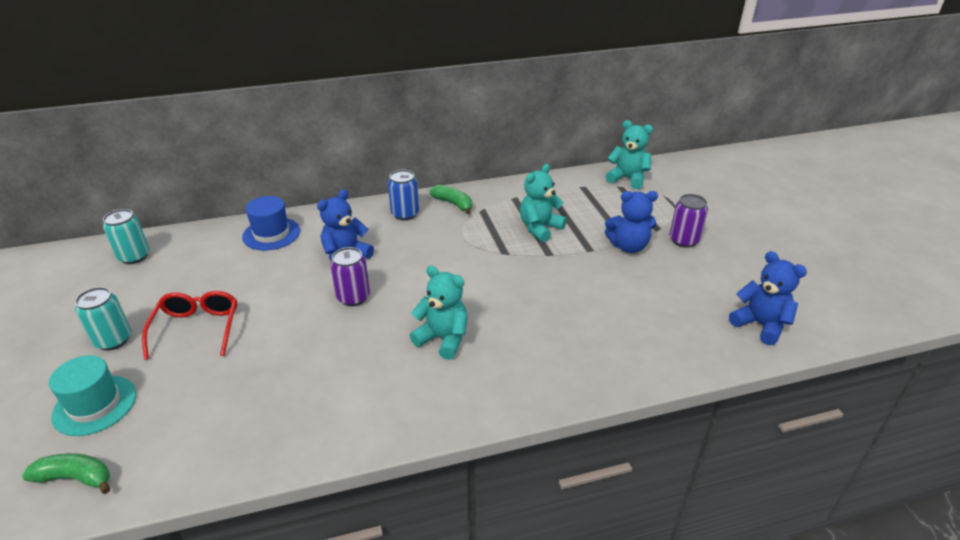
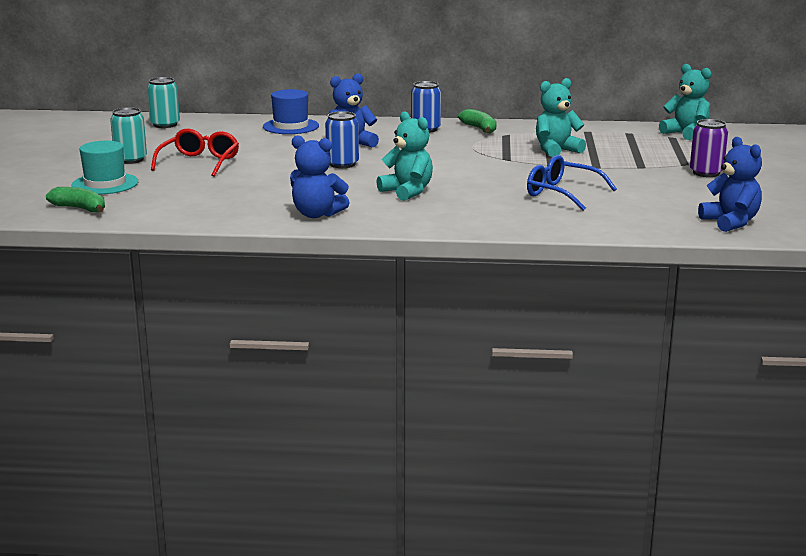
camera: 20 degrees right, 15 degrees down
purple can [330,247,370,306] -> blue can [325,111,359,168]
blue teddy bear [605,191,658,253] -> blue teddy bear moved to [290,135,349,218]
none -> blue glasses [527,155,617,211]

